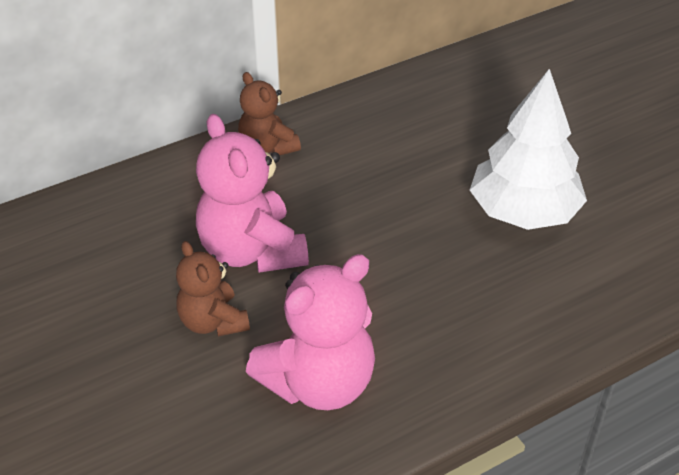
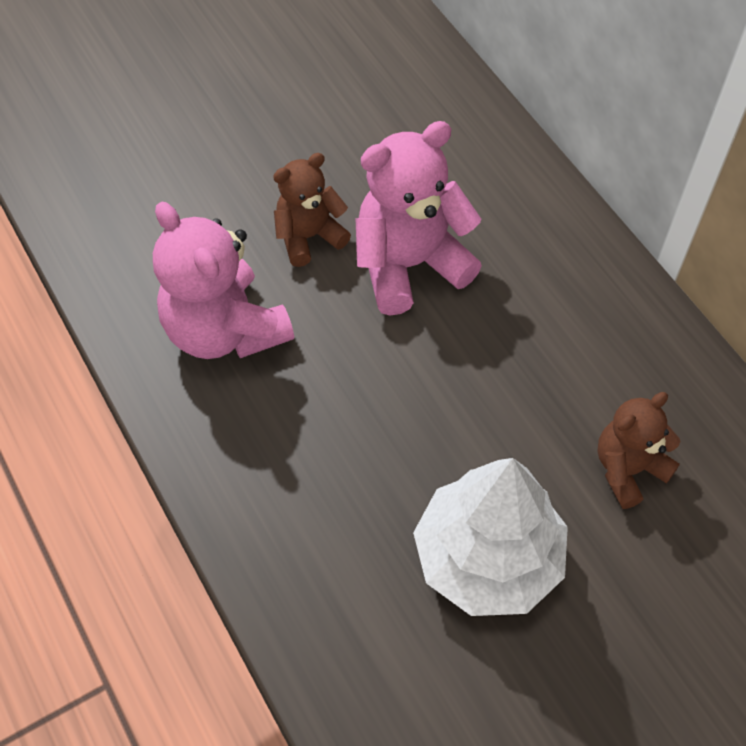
camera: 90 degrees right, 15 degrees up
brown teddy bear [238,72,301,155] -> brown teddy bear moved to [597,392,681,509]

